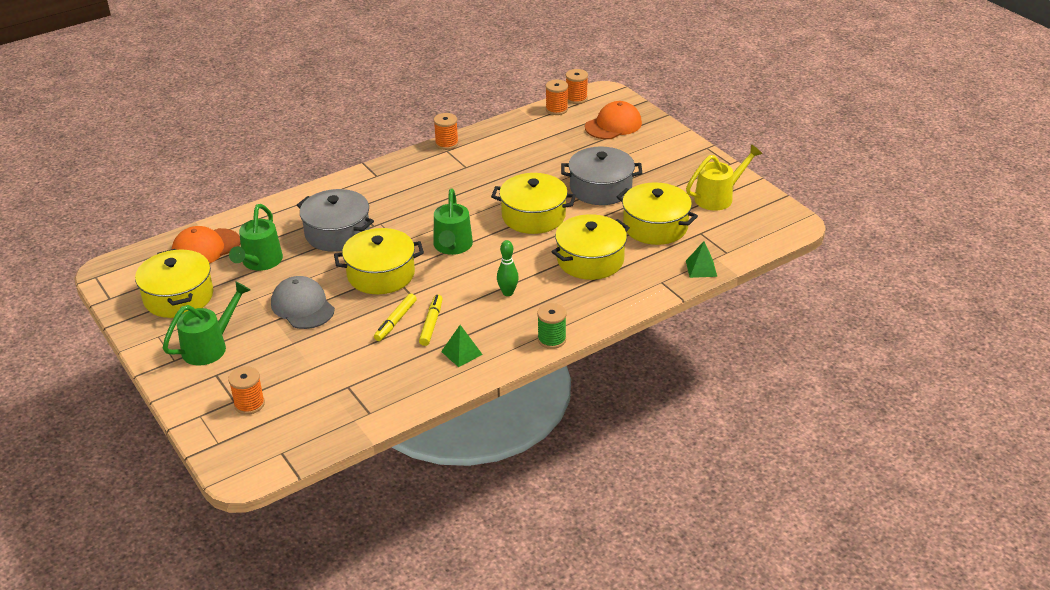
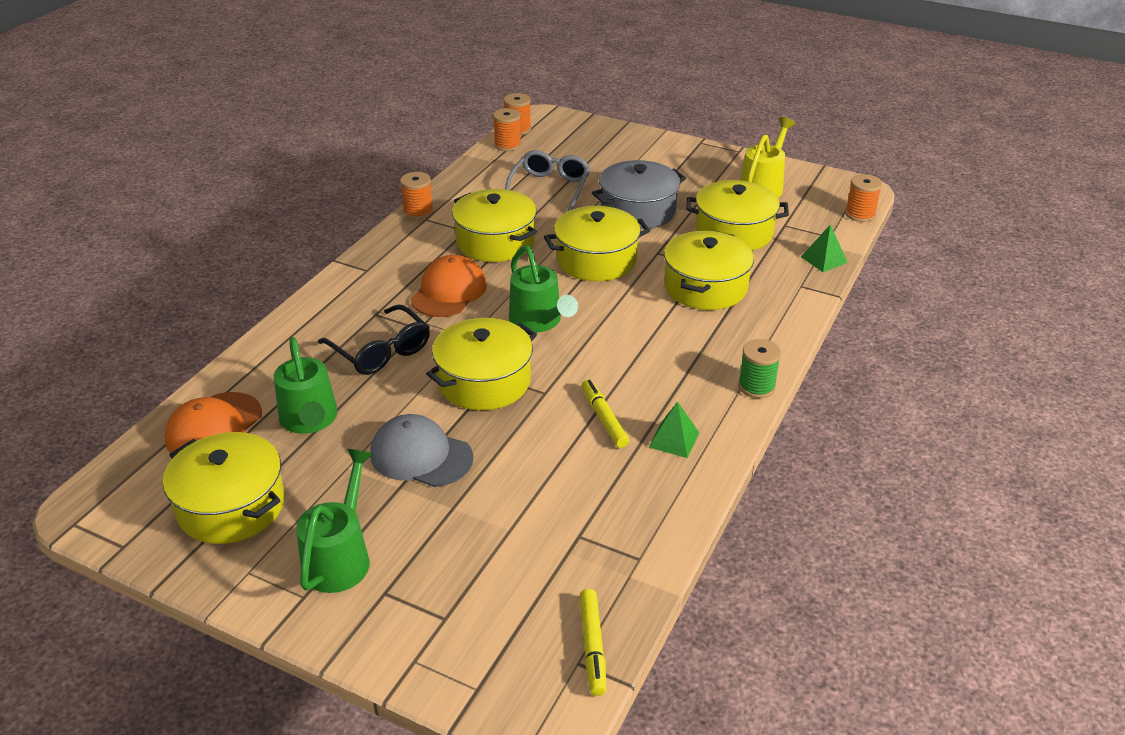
camera: 30 degrees left, 0 degrees up
orange spool [228,366,265,415] -> orange spool moved to [845,174,882,222]
grey pot [297,189,374,252] -> black glasses [318,304,430,375]
yellow marker [374,293,417,341] -> yellow marker moved to [580,589,606,696]
green bowling pin [497,240,519,296] -> none
orange cap [585,101,642,139] -> orange cap moved to [411,255,487,317]
none -> yellow pot [452,189,537,262]
none -> grey glasses [505,150,590,211]

